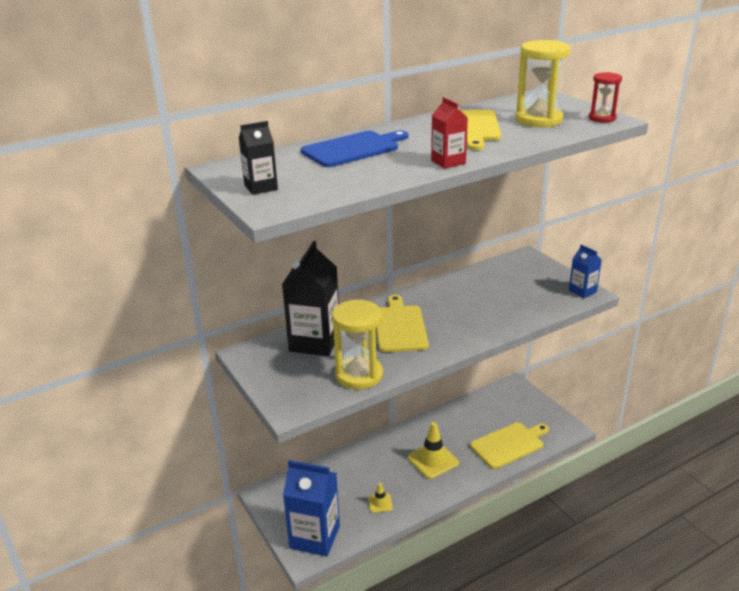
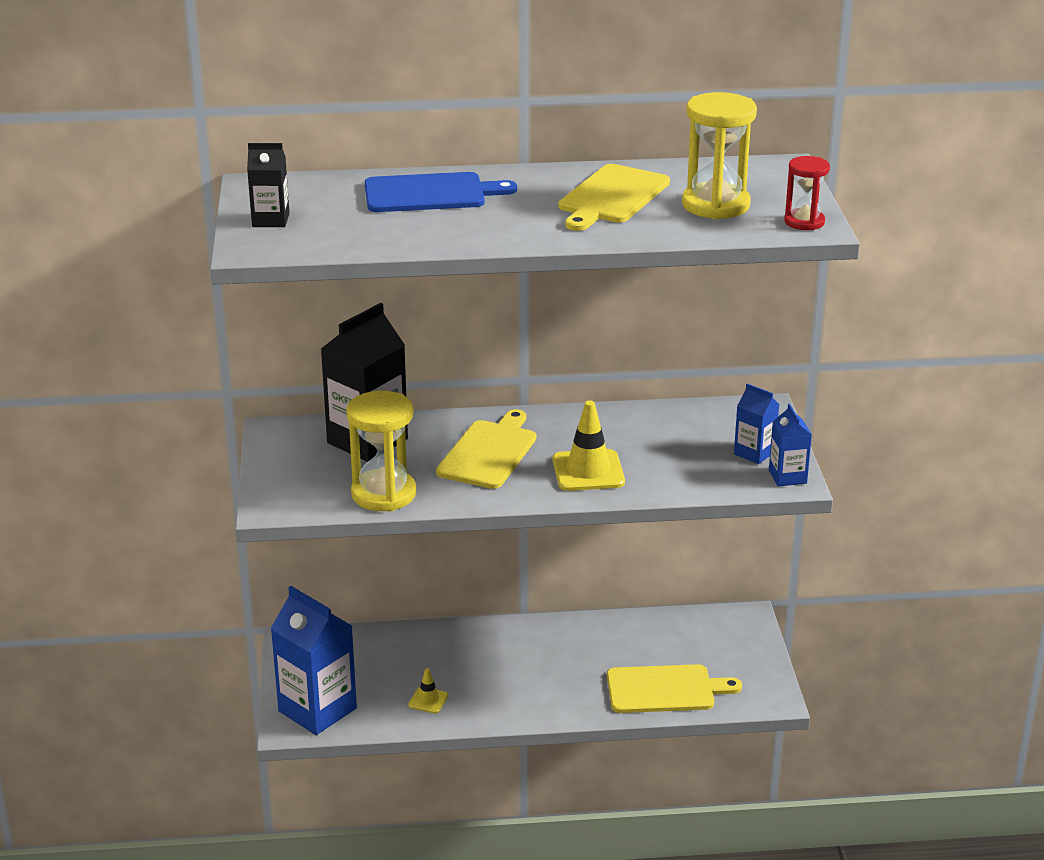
camera: 25 degrees right, 0 degrees up
yellow traffic cone [408,422,459,479] -> yellow traffic cone moved to [553,400,625,491]
red carton [431,97,468,169] -> none
none -> blue carton [734,384,779,464]

